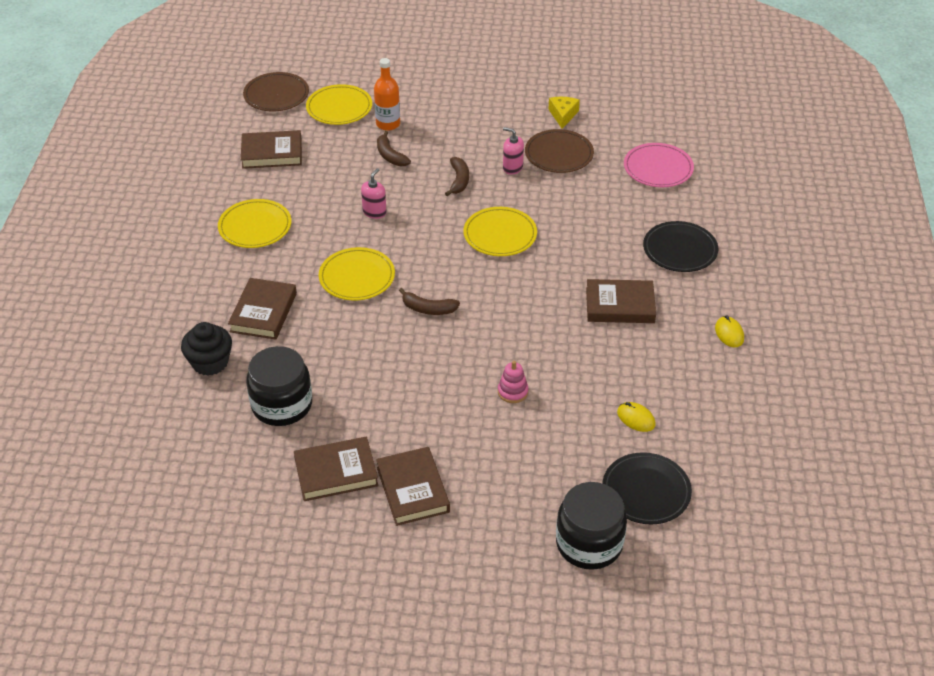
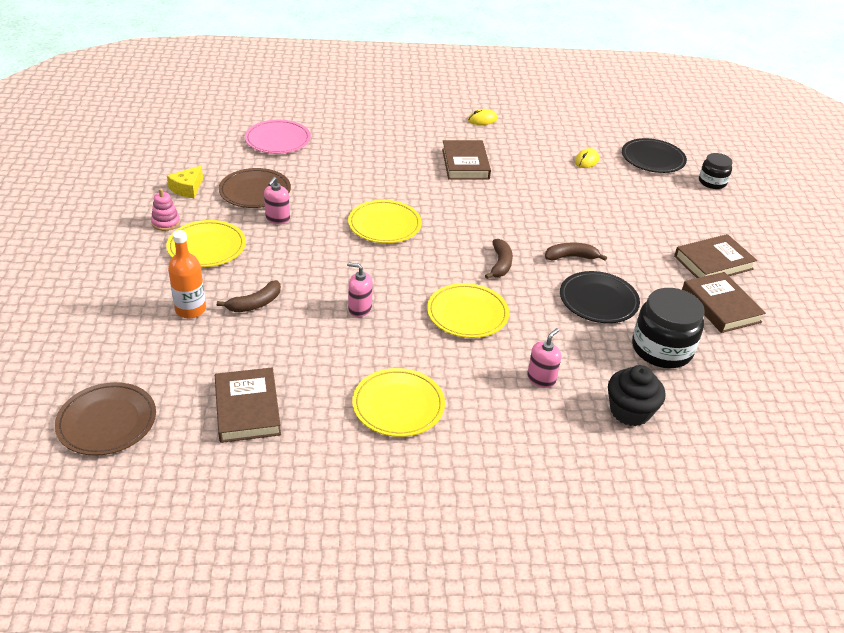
camera: 100 degrees left, 5 degrees down
brown book [228,278,297,340] -> pink soap dispenser [527,328,561,388]
yellow plate [306,84,372,125] -> yellow plate moved to [166,220,246,267]
brown banana [445,157,469,196] -> brown banana moved to [545,243,607,261]
pink stacking toy [498,361,528,403] -> pink stacking toy moved to [151,188,180,231]
yellow cheese [548,97,580,129] -> yellow cheese turned 60 degrees counterclockwise [167,166,203,198]
black jar [556,482,627,570] -> black jar [699,153,732,189], size x0.58
black plate [643,221,718,272] -> black plate moved to [560,271,640,323]

